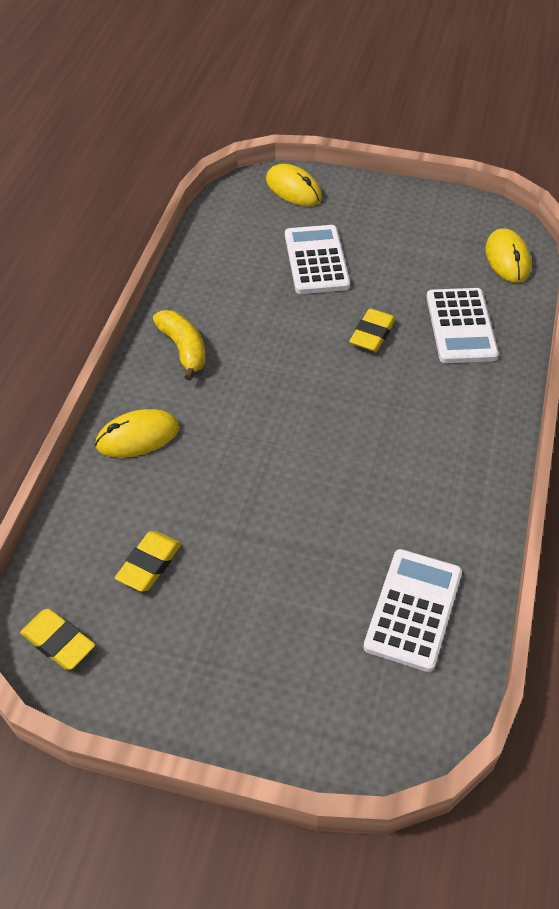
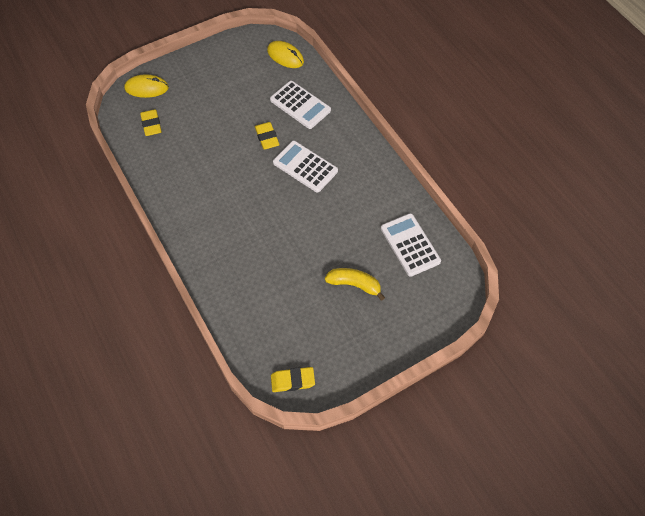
camera: 45 degrees left, 10 degrees up
yellow mouse [95,409,179,458] -> none
yellow eraser [115,531,181,592] -> yellow eraser moved to [140,109,162,136]
yellow banana [153,310,206,381] -> yellow banana moved to [325,268,385,301]
white calculator [285,225,350,294] -> white calculator moved to [273,141,338,193]

